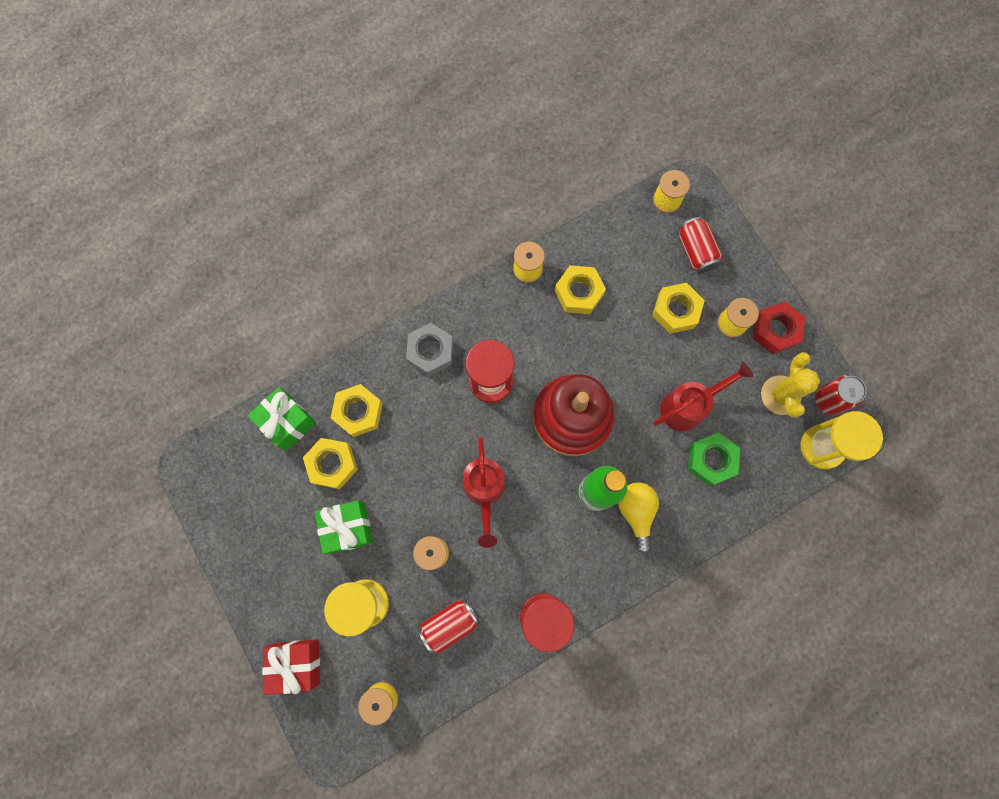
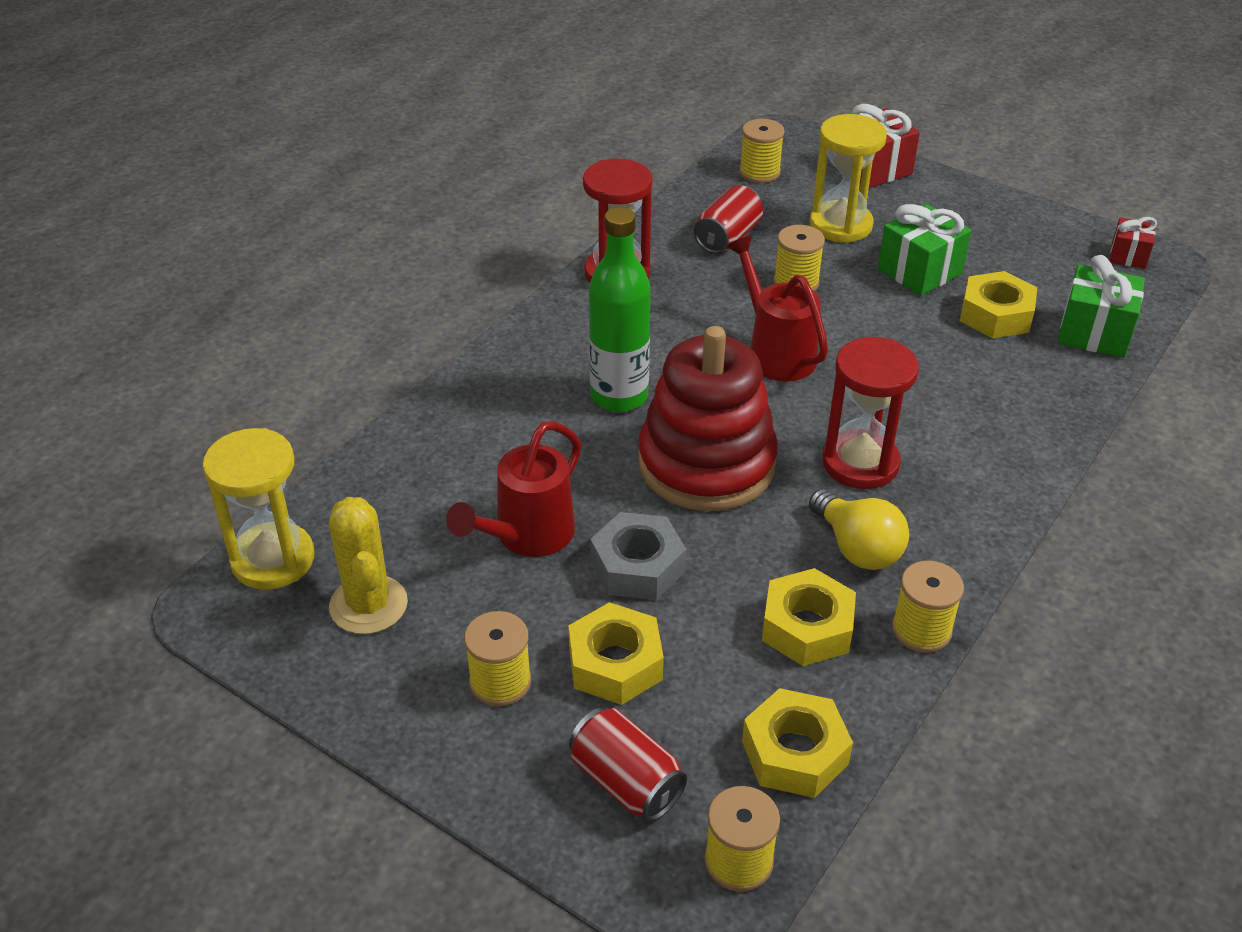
camera: 155 degrees right, 35 degrees down
yellow nut [331,384,383,437] -> yellow nut moved to [742,688,853,798]
grey nut [406,323,453,376] -> grey nut moved to [591,512,686,600]
yellow light bulb [618,482,659,554] -> yellow light bulb moved to [809,489,909,570]
green nut [688,432,740,486] -> none
red nut [753,301,805,354] -> none
red can [815,375,867,415] -> none
none -> red gift [1110,217,1157,269]

